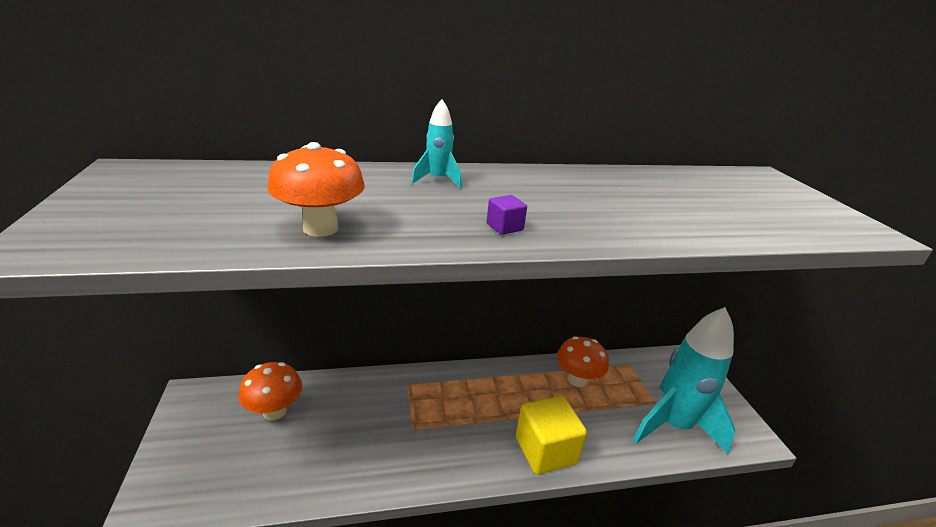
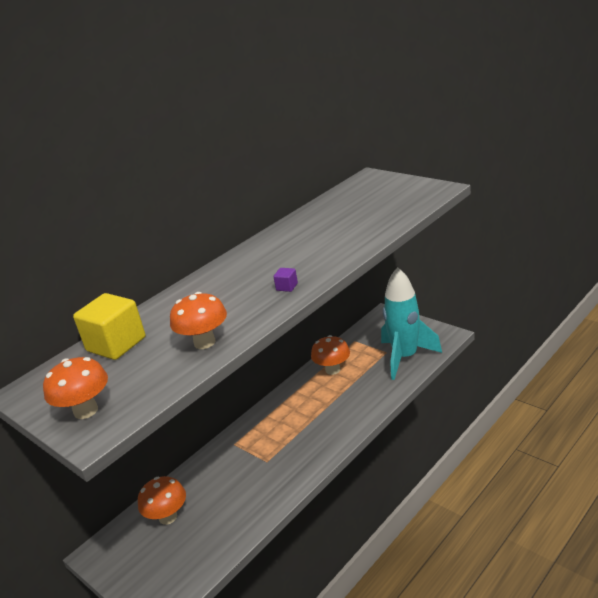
camera: 30 degrees left, 0 degrees up
turquoise rocket [411,99,462,188] -> none
yellow cube [516,396,587,475] -> yellow cube moved to [73,293,146,360]
none -> orange mushroom [43,357,108,419]

